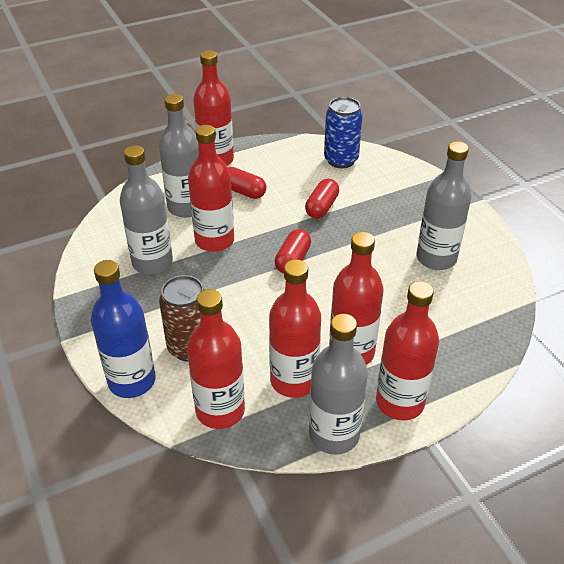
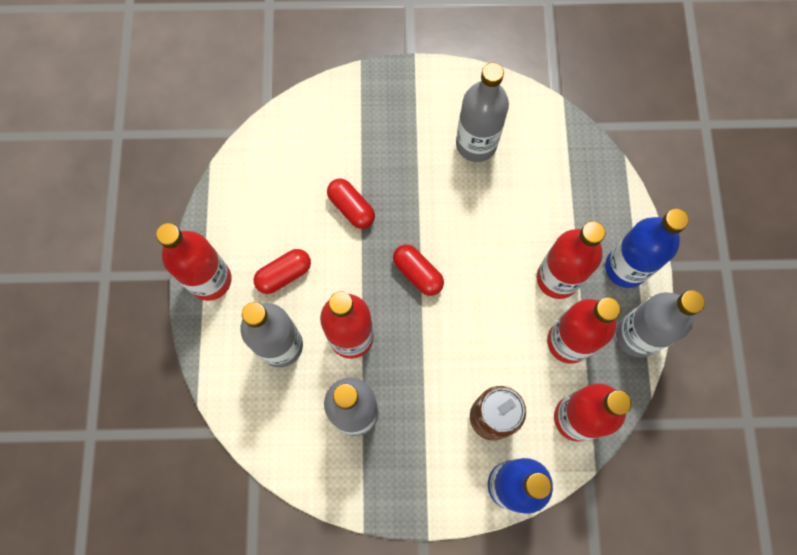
camera: 65 degrees left, 30 degrees up
blue can [324,97,363,168] -> none
red bottle [376,281,439,421] -> blue bottle [605,208,689,288]

